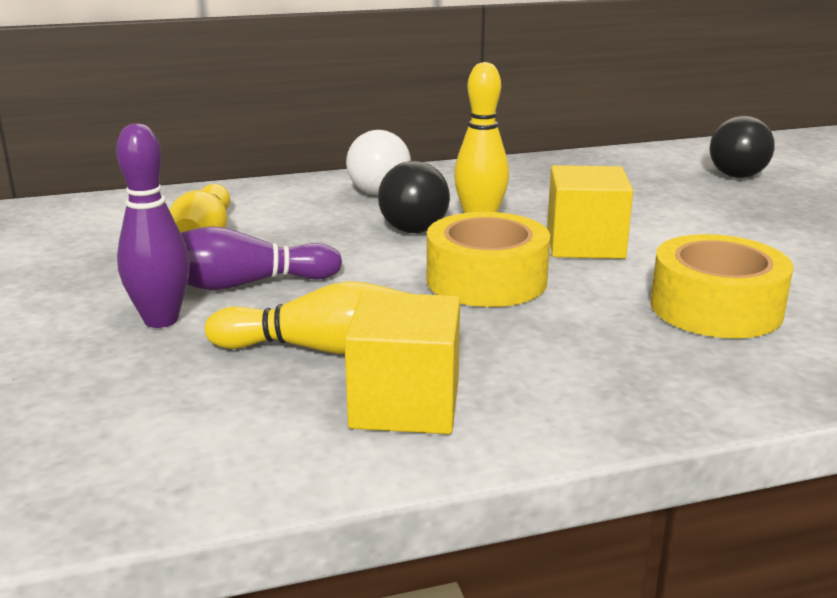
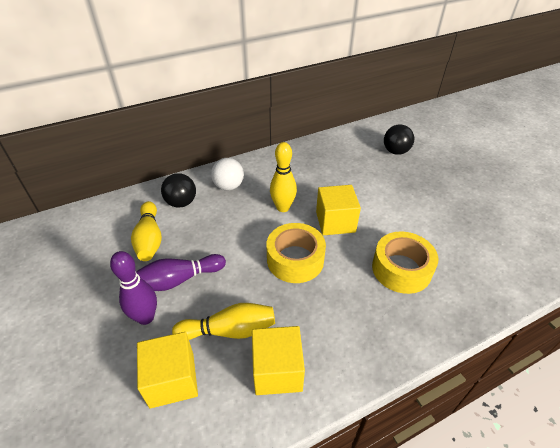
camera: 10 degrees left, 20 degrees up
black ball [378,161,450,233] -> black ball moved to [161,173,196,208]
none -> yellow cube [137,332,198,408]

